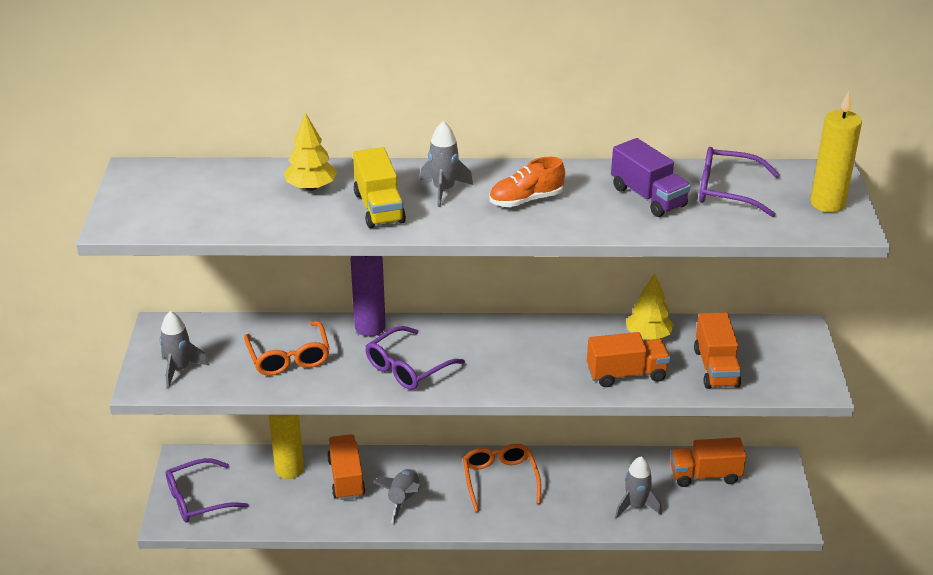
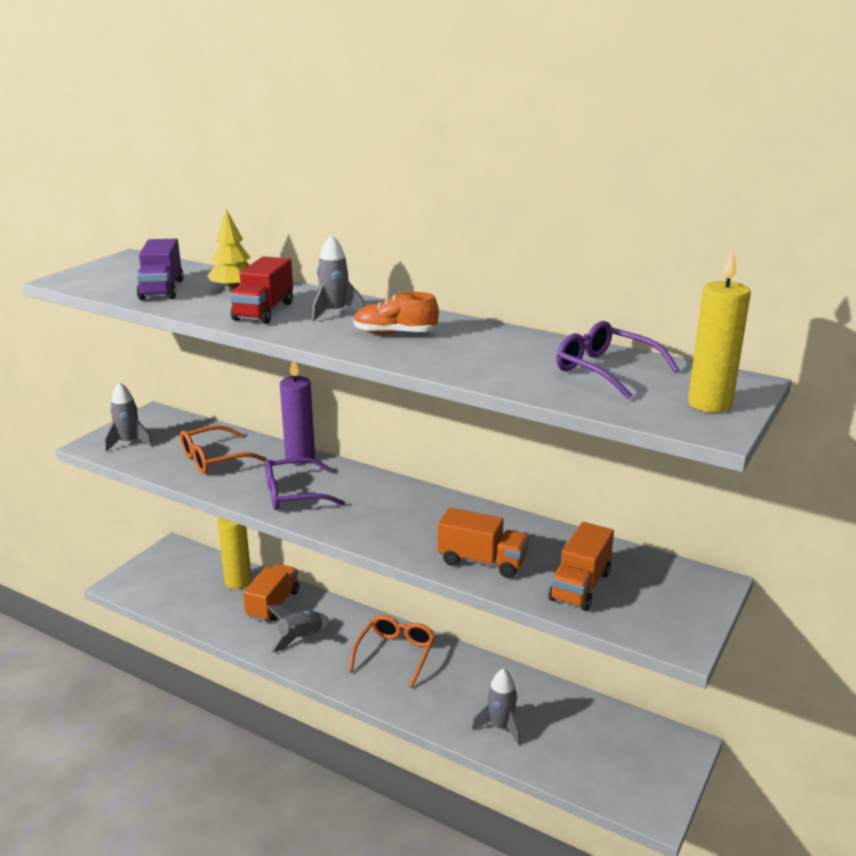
camera: 30 degrees right, 10 degrees down
purple glasses [166,458,249,523] -> none
orange glasses [244,321,330,376] -> orange glasses turned 45 degrees clockwise [180,425,267,474]
yellow truck [353,147,406,228] -> red truck [230,256,293,324]
purple truck [611,138,691,217] -> purple truck moved to [136,239,184,300]
yellow tree [626,274,674,339] -> none
orange truck [670,437,747,487] -> none

